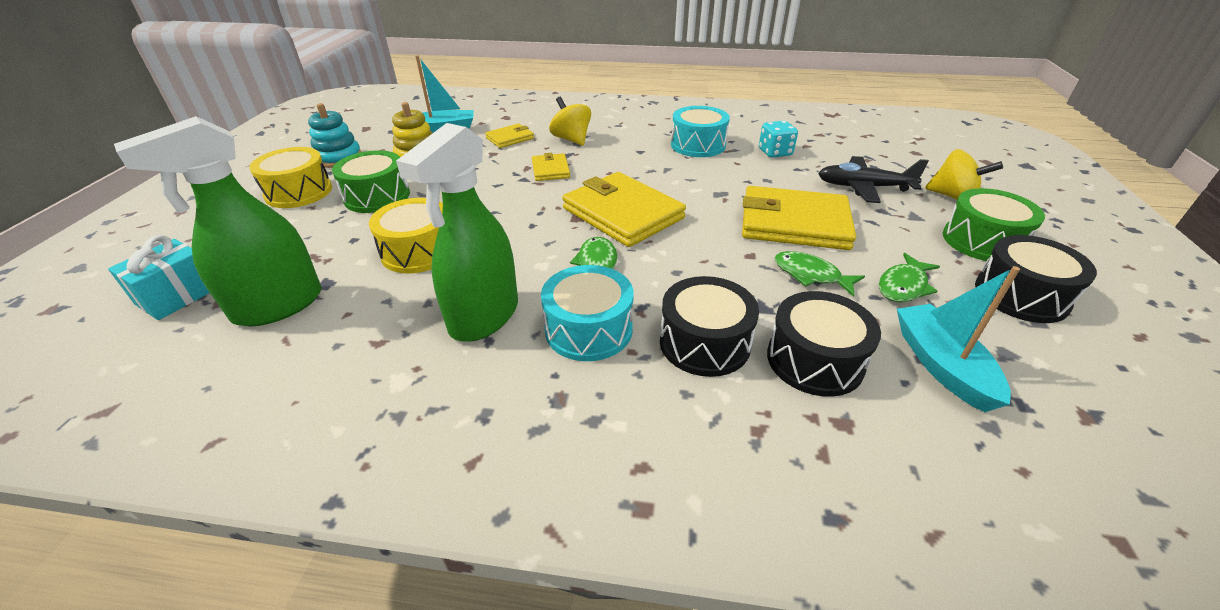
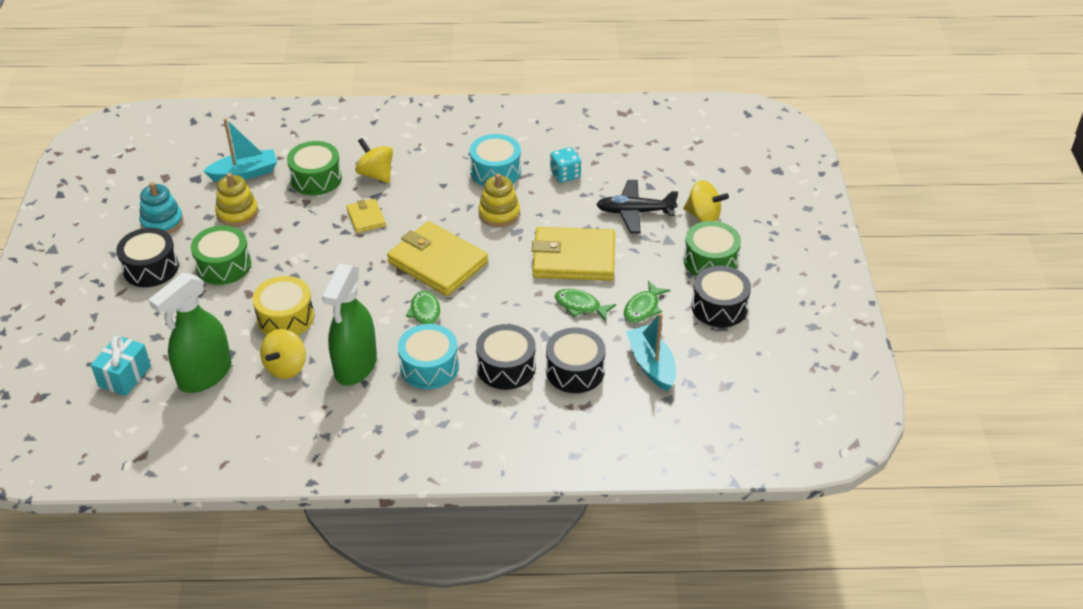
camera: 10 degrees left, 5 degrees up
yellow drum [249,147,332,208] -> black drum [116,228,179,287]
yellow wallet [485,124,534,148] -> green drum [287,141,342,195]
none -> yellow spinning top [260,329,306,379]
none -> yellow stacking toy [478,173,520,227]

